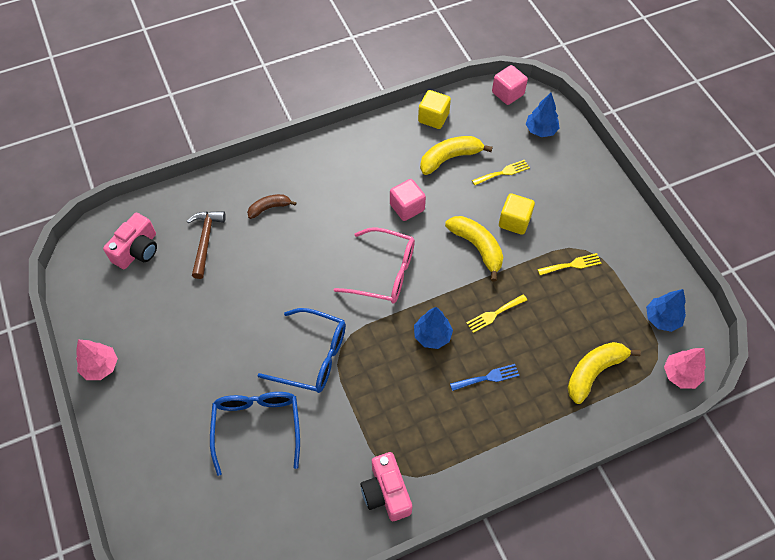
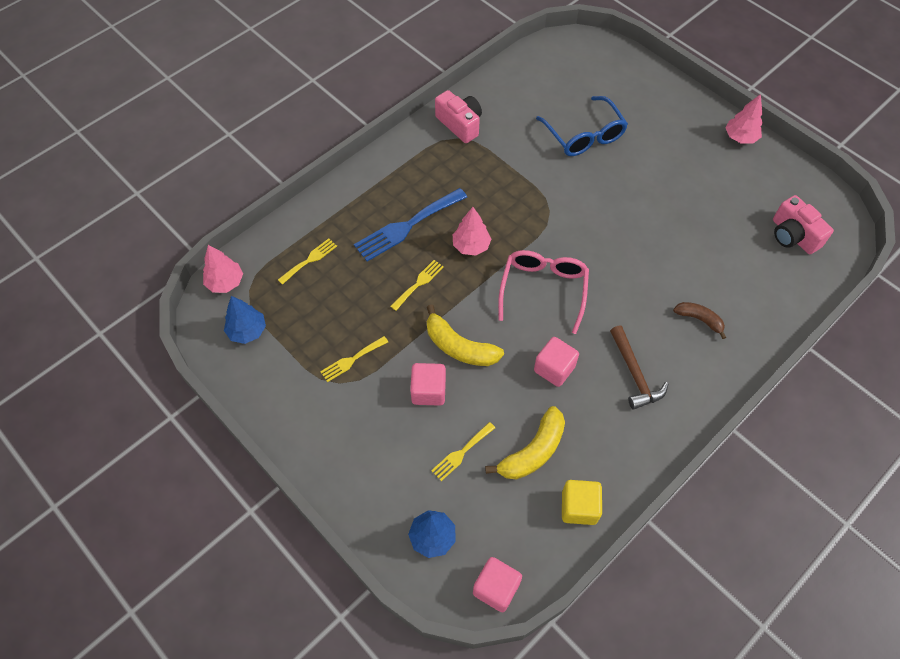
camera: 160 degrees right, 0 degrees up
pink camera [103,213,157,269] -> pink camera turned 45 degrees counterclockwise [773,195,834,254]
brown hammer [187,211,226,279] -> brown hammer moved to [610,325,668,410]
brown banana [247,194,297,219] -> brown banana turned 105 degrees counterclockwise [673,302,726,339]
blue glasses [257,308,346,393] -> none
pink glasses [334,227,415,303] -> pink glasses turned 105 degrees clockwise [498,250,589,334]
blue tree [414,307,453,349] -> pink tree [453,207,491,256]
blue fork [450,364,520,391] -> blue fork [354,188,467,262], size x1.87
yellow cube [499,193,535,235] -> pink cube [410,363,446,406]
yellow banana [567,342,641,404] -> yellow fork [278,238,337,285]

